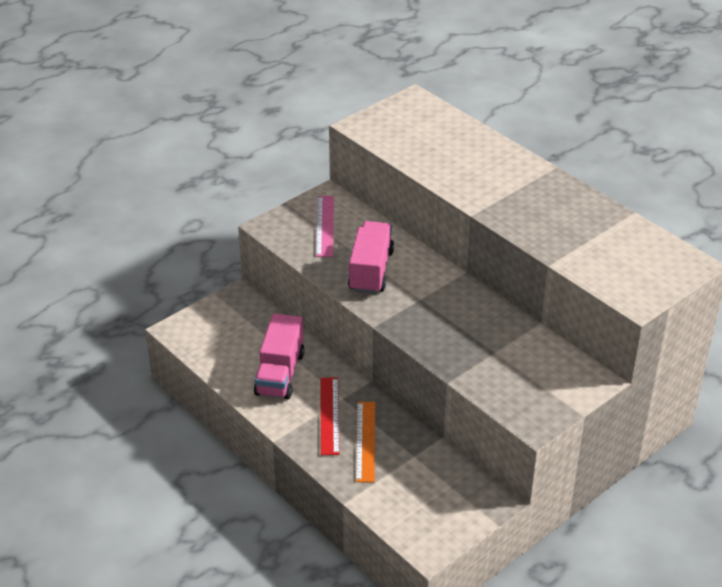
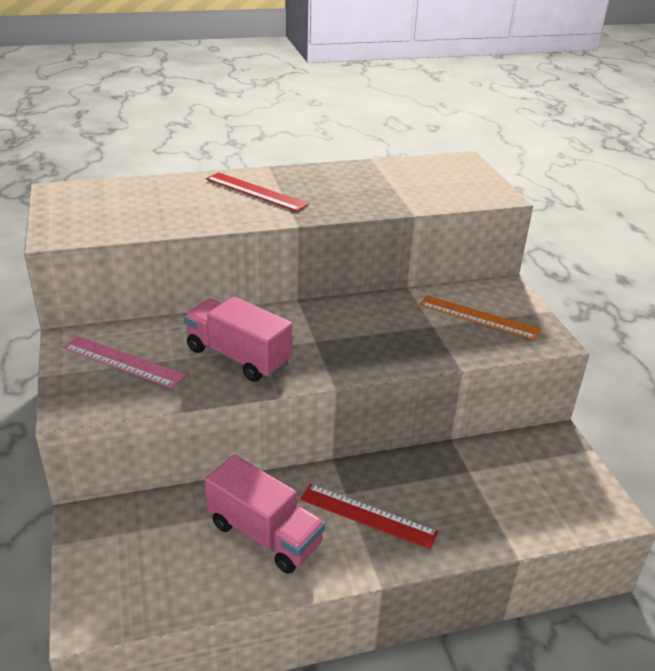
camera: 65 degrees left, 5 degrees down
orange ruler [356,402,375,482] -> orange ruler moved to [419,295,541,340]
none -> red ruler [206,172,309,212]

